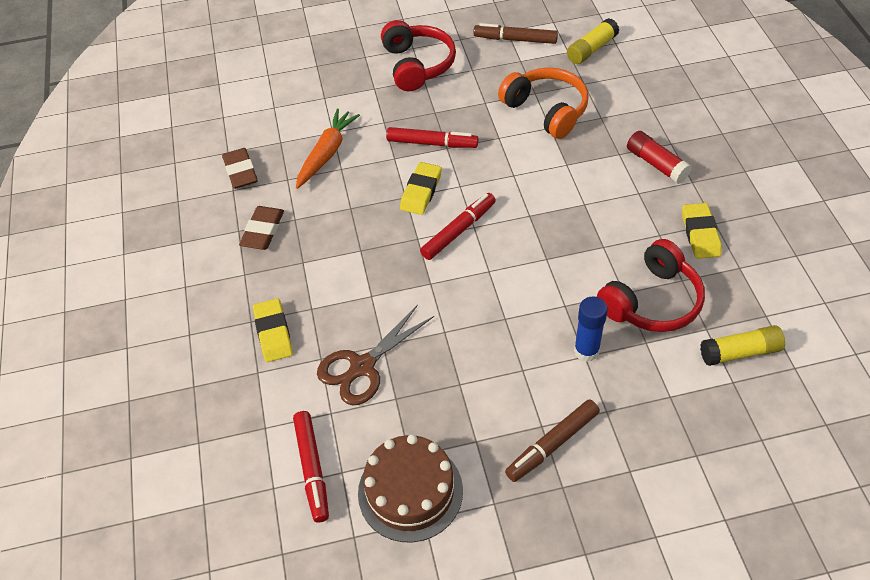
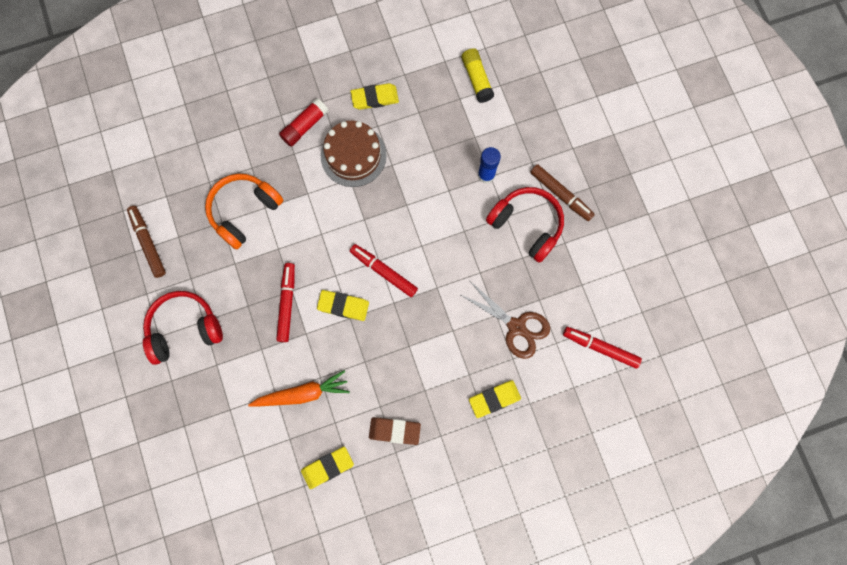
camera: 100 degrees left, 25 degrees up
brown eraser [222,148,258,189] -> yellow eraser [301,447,354,489]
red marker [293,411,329,523] -> red marker turned 135 degrees counterclockwise [563,327,642,369]
orange carrot [296,108,360,189] -> orange carrot turned 150 degrees clockwise [248,370,350,407]
brown cake [358,434,463,543] -> brown cake moved to [321,121,387,187]
brown marker [473,23,558,44] -> brown marker turned 150 degrees clockwise [127,206,166,278]
yellow glue stick [567,18,619,64] -> none
red headphones [596,239,705,332] -> red headphones moved to [486,187,564,263]

